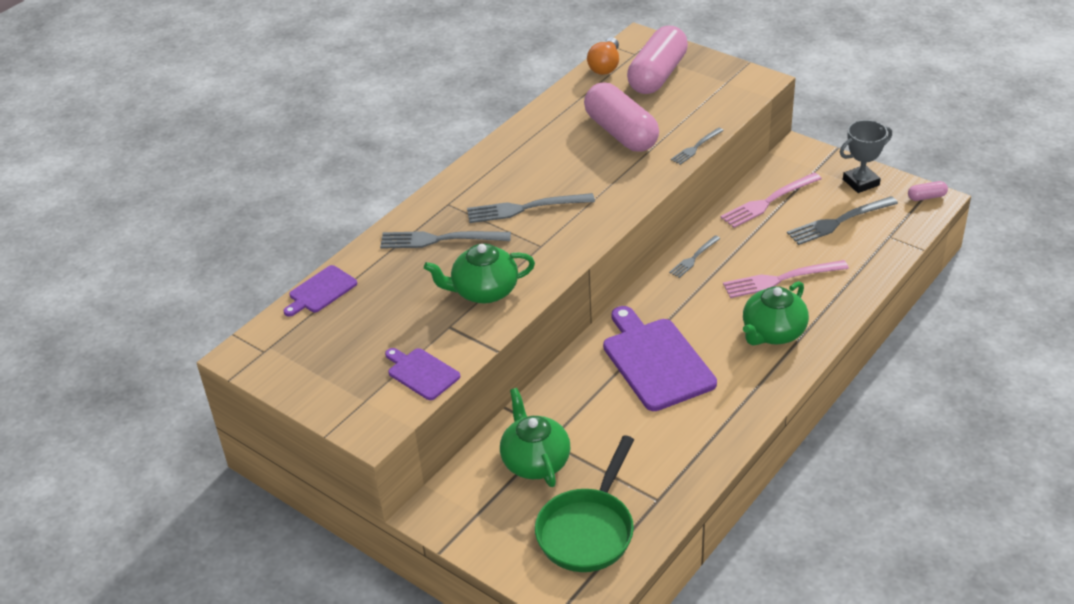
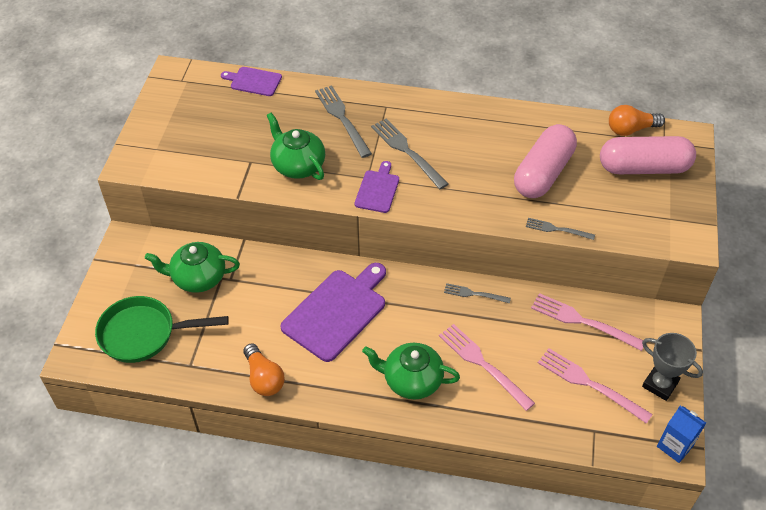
camera: 60 degrees right, 10 degrees up
purple cutting board [385,348,461,400] -> purple cutting board moved to [355,161,399,213]
green teapot [500,388,570,487] -> green teapot turned 135 degrees counterclockwise [145,242,240,293]
grey fork [787,196,898,245] -> pink fork [538,348,653,424]
pink capsule [908,181,948,201] -> blue carton [657,406,706,463]
none -> orange light bulb [244,343,285,396]

